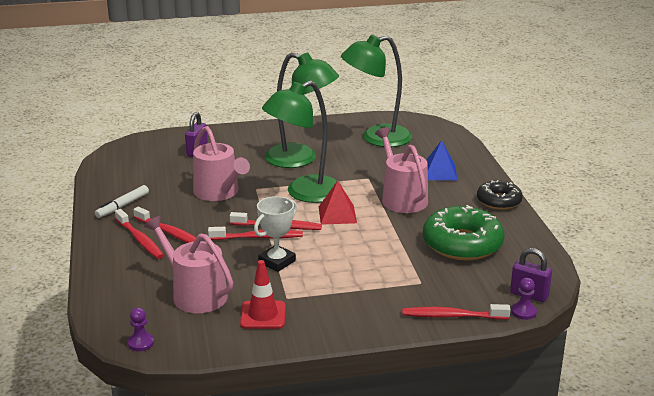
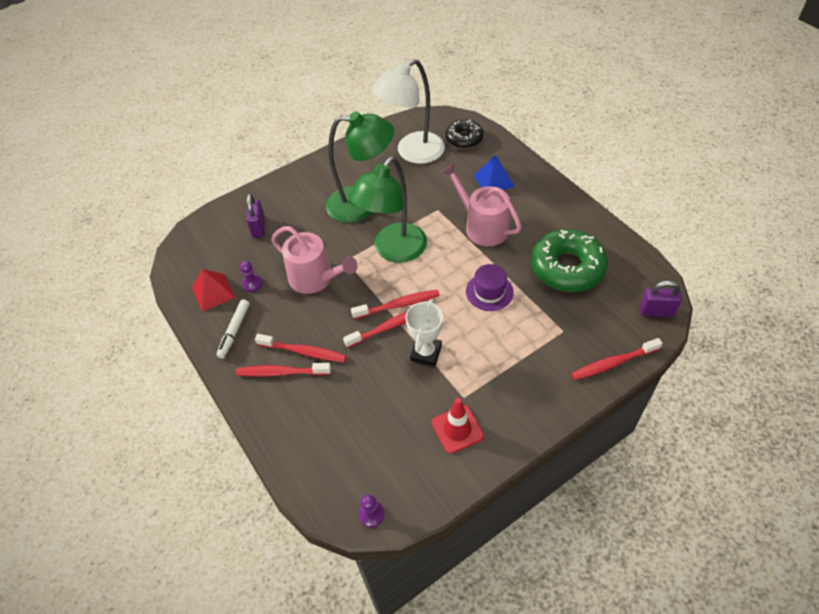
camera: 20 degrees left, 25 degrees up
red toothbrush [115,209,164,259] -> red toothbrush turned 150 degrees clockwise [236,363,331,377]
pink watering can [144,216,233,313] -> none
red pyramid [319,181,357,225] -> red pyramid moved to [192,269,235,312]
green lamp [341,35,412,147] -> white lamp [372,59,445,164]
black donut [477,180,523,210] -> black donut moved to [445,119,484,149]
purple pawn [511,278,537,320] -> purple pawn moved to [240,261,263,292]
none -> purple hat [466,264,514,311]

